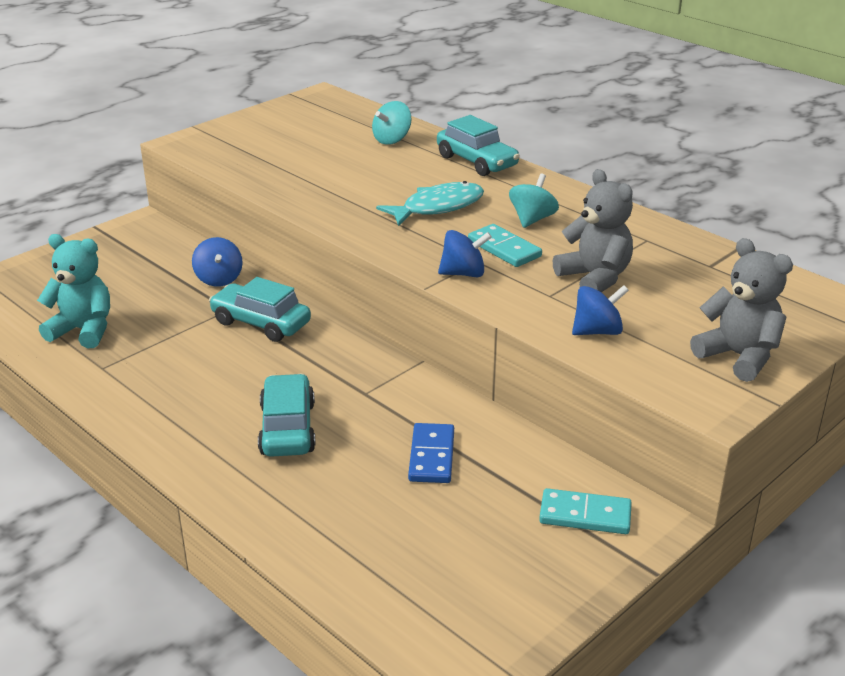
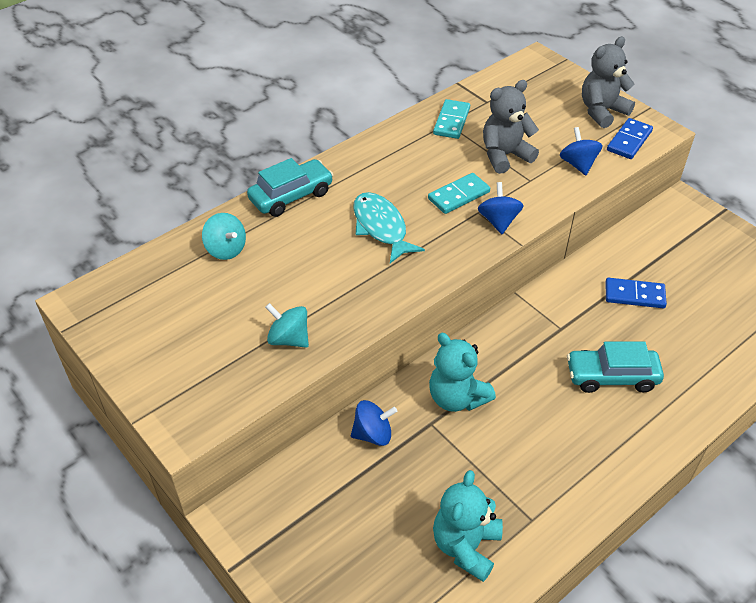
camera: 85 degrees left, 15 degrees up
turquoise car [209,277,311,342] -> turquoise teddy bear [429,333,496,412]
turquoise spinning top [509,174,559,228] -> turquoise spinning top moved to [265,303,309,348]
turquoise domino [539,488,632,534] -> turquoise domino moved to [433,99,470,139]
none -> blue domino [607,118,653,159]

